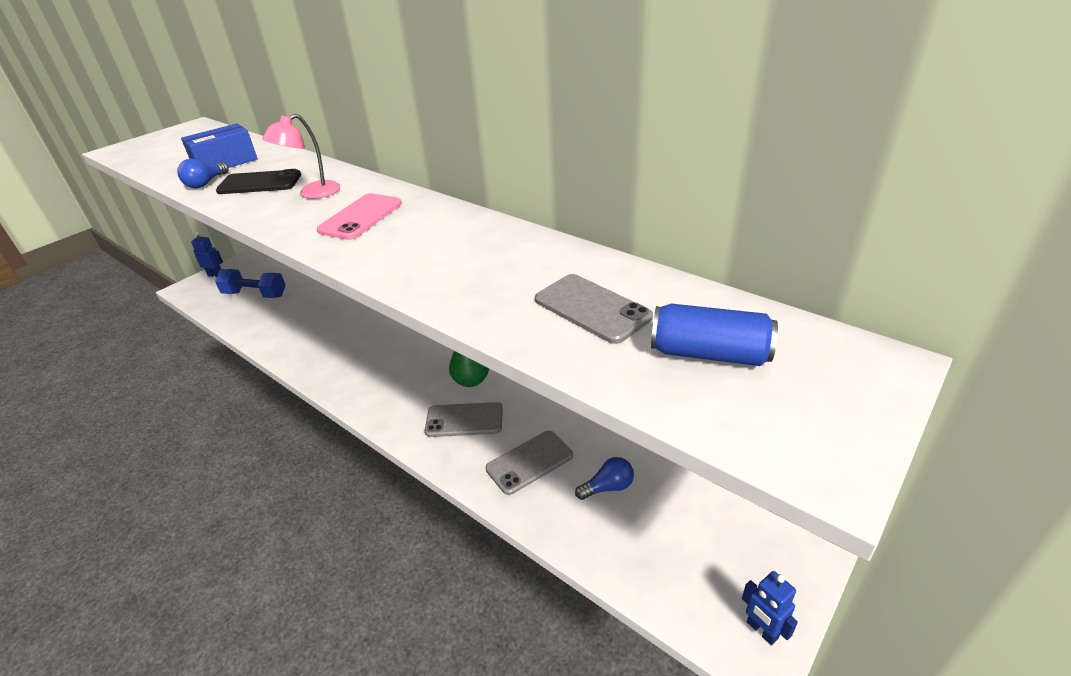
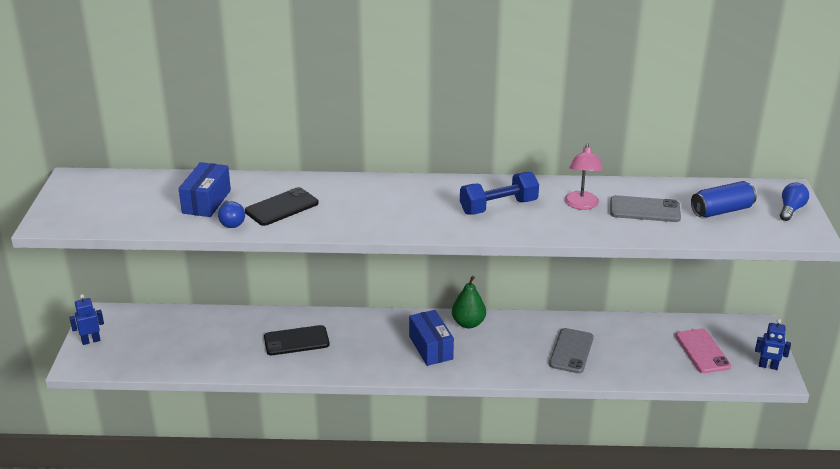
camera: 40 degrees left, 5 degrees down
blue dumbbell [215,269,286,298] -> blue dumbbell moved to [460,172,539,215]
pink lamp [262,114,340,199] -> pink lamp moved to [565,143,603,210]
pink phone [317,193,402,240] -> pink phone moved to [675,328,731,373]
grey phone [425,402,503,437] -> none
blue light bulb [575,457,634,500] -> blue light bulb moved to [780,183,809,221]
none -> black phone [264,325,329,355]
none -> blue box [409,310,454,366]

